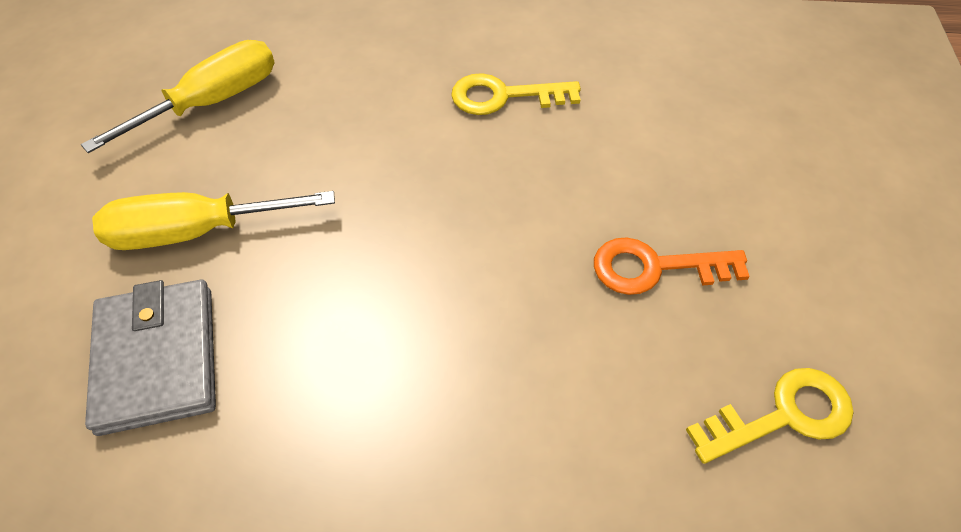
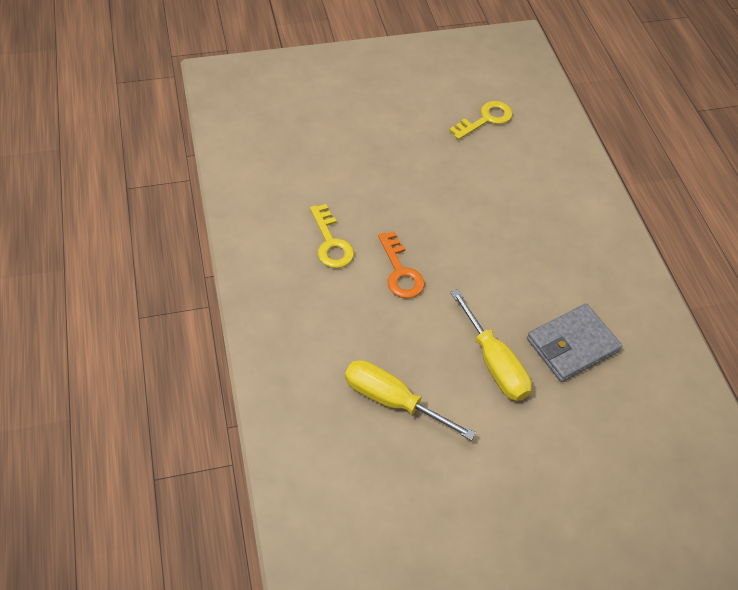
camera: 110 degrees left, 0 degrees up
orange key [594,238,750,295] -> orange key moved to [378,231,425,298]
yellow key [686,368,853,464] -> yellow key turned 90 degrees clockwise [449,101,513,140]

